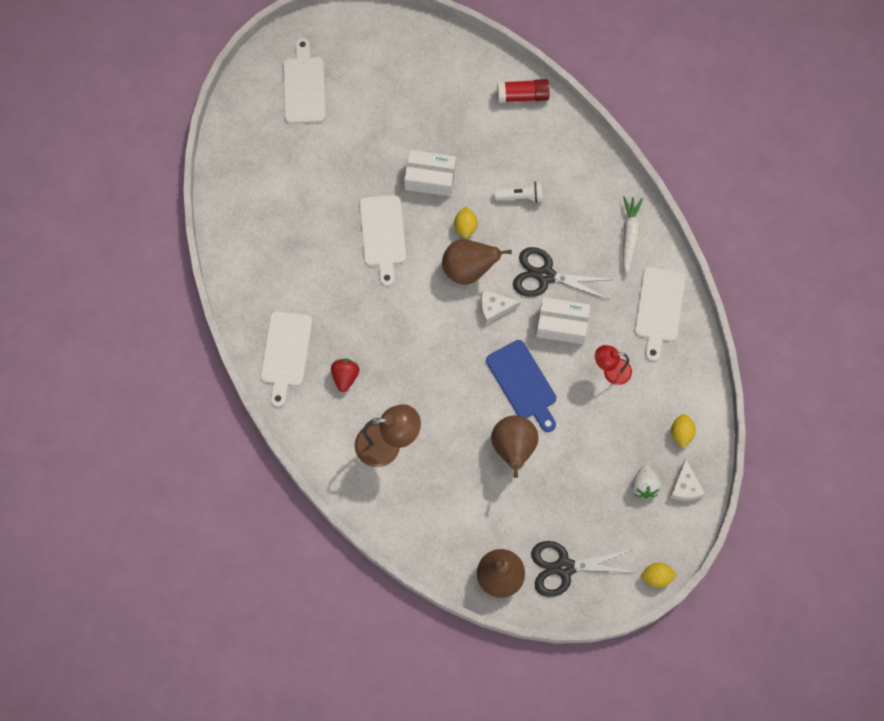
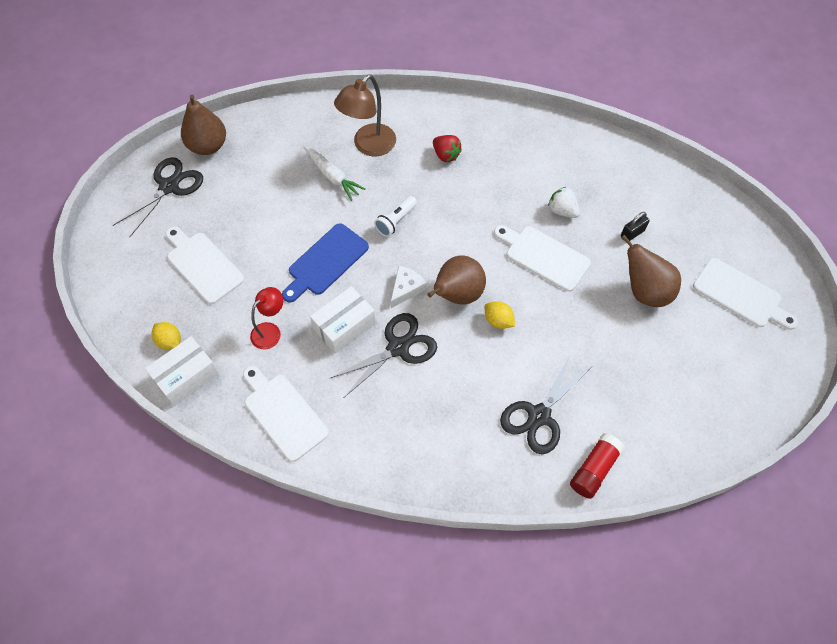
camera: 130 degrees right, 10 degrees down
white cutting board [260,311,312,407] -> white cutting board moved to [166,227,245,304]
white box [404,150,456,196] -> white box moved to [145,336,219,406]
blue cutting board [486,340,556,432] -> blue cutting board turned 60 degrees counterclockwise [282,223,369,303]
brown pear [491,415,538,478] -> brown pear moved to [621,235,681,307]
white flashlight [495,181,542,203] -> white flashlight moved to [374,196,417,237]
white carrot [623,196,643,276] -> white carrot moved to [303,146,366,201]
white strawberry [632,465,661,499] -> white strawberry moved to [548,187,580,218]
yellow lemon [641,562,677,588] -> none
white cheese [670,459,705,501] -> none
none -> black scissors [500,354,591,454]
none -> black padlock [621,212,650,241]

